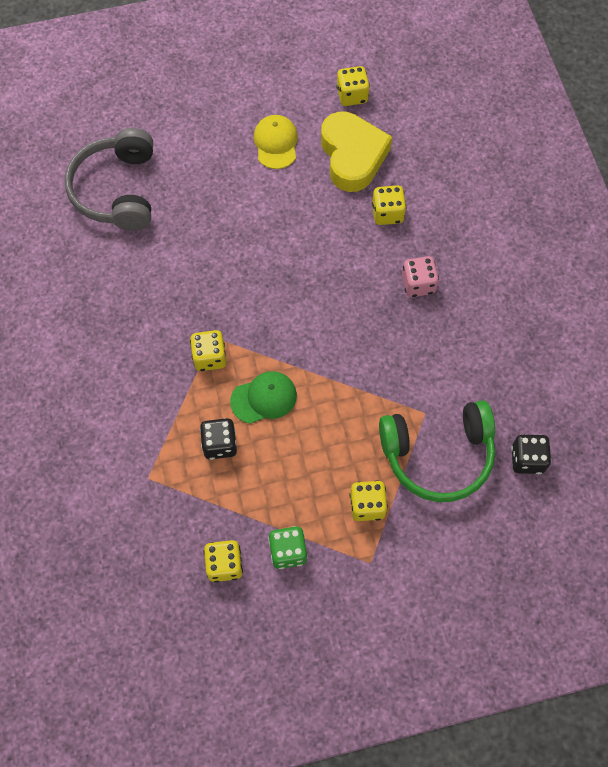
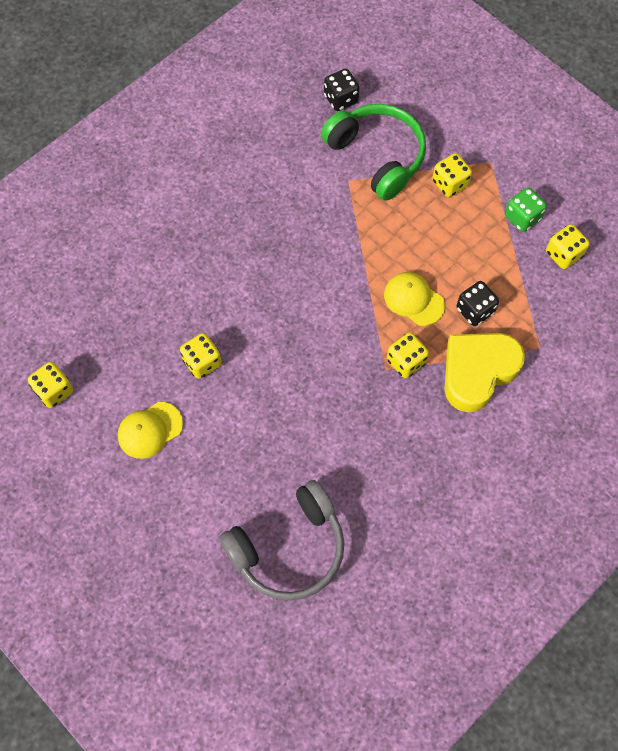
camera: 120 degrees left, 0 degrees up
green cap [230,371,297,424] -> yellow cap [384,272,445,326]
yellow heart [321,112,392,192] -> yellow heart moved to [444,333,525,412]
yellow dice [372,185,406,225] -> yellow dice moved to [180,333,222,379]
pink dice [402,256,439,297] -> none

